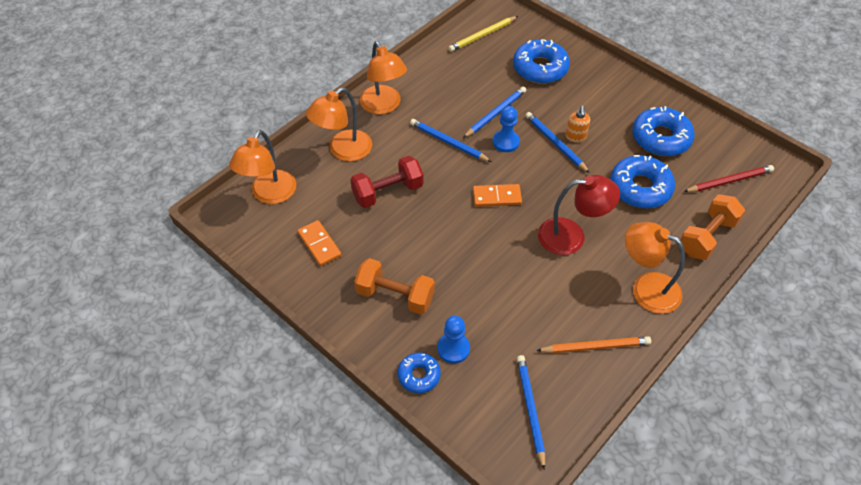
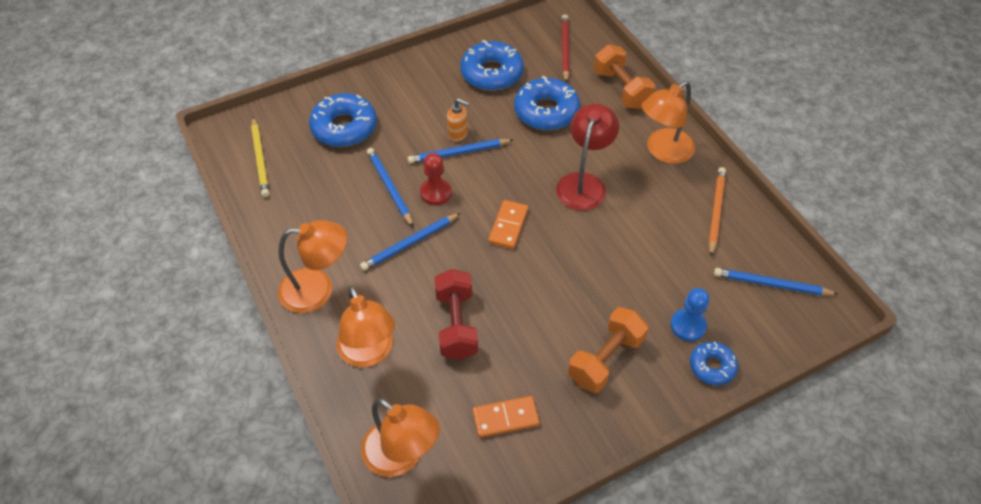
camera: 70 degrees left, 0 degrees up
blue pawn [493,106,520,152] -> red pawn [420,153,452,205]

